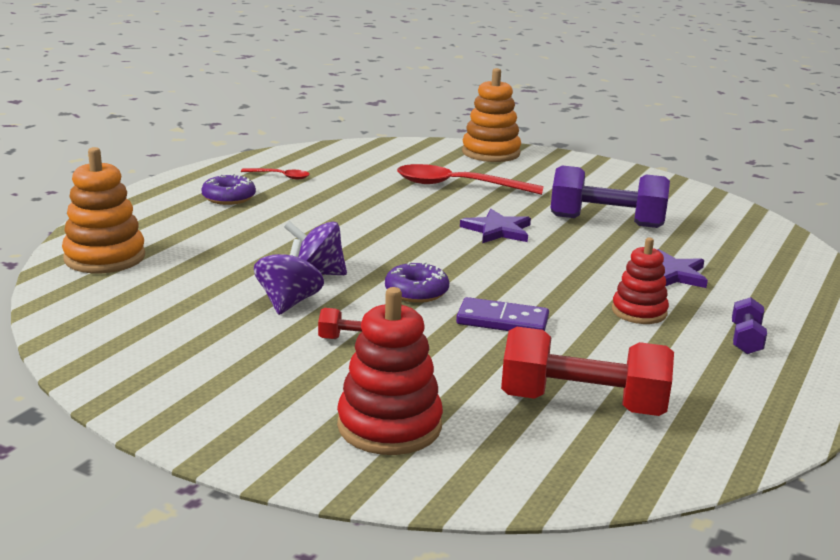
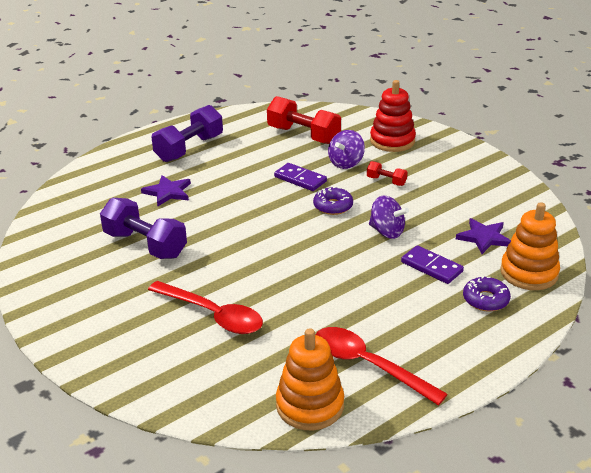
camera: 155 degrees left, 10 degrees up
purple donut [201,174,256,205] -> purple donut moved to [463,276,511,312]
red spoon [241,168,310,179] -> red spoon [315,327,448,406], size x2.05
purple spinning top [254,239,324,315] -> purple spinning top moved to [328,130,365,169]
purple star [460,209,531,243] -> purple star moved to [456,218,511,254]
orange stacking toy [462,68,521,162] -> orange stacking toy moved to [276,328,344,430]
red stacking toy [612,238,669,324] -> none
purple dumbbell [732,297,767,354] -> purple dumbbell [152,105,223,162], size x2.05
none -> purple domino [401,245,464,284]

